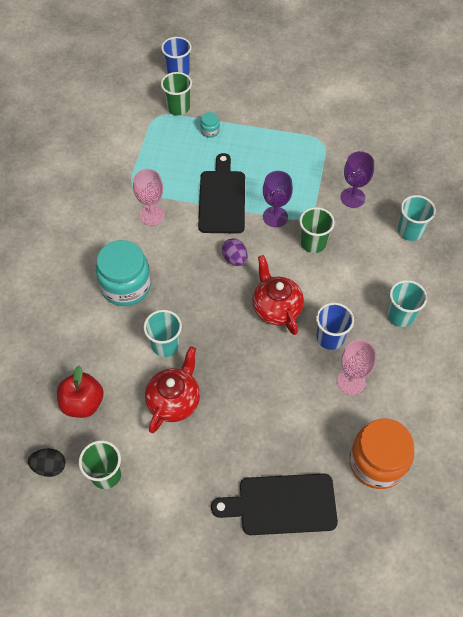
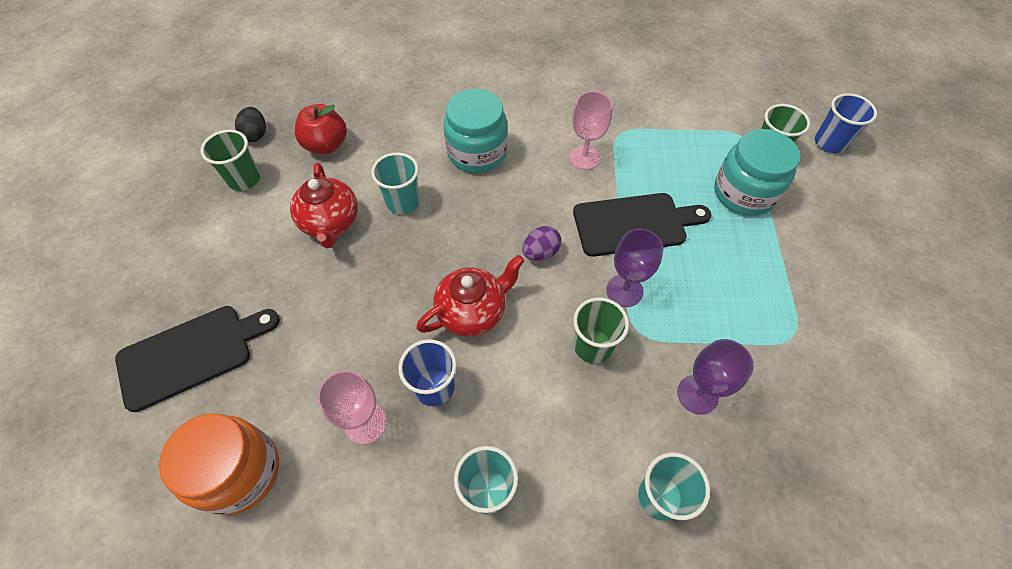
camera: 80 degrees right, 0 degrees up
red teapot [145,346,200,433] -> red teapot turned 60 degrees clockwise [290,162,358,248]
turquoise jar [200,112,220,138] -> turquoise jar [714,129,800,216], size x2.36
black cutting board [211,473,338,535] -> black cutting board turned 75 degrees clockwise [115,306,280,412]

